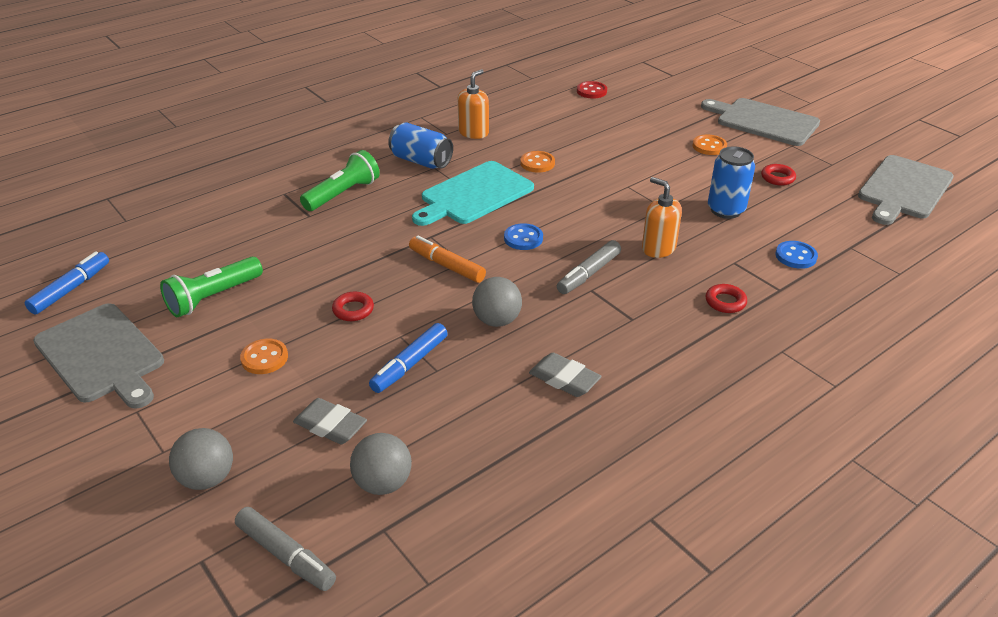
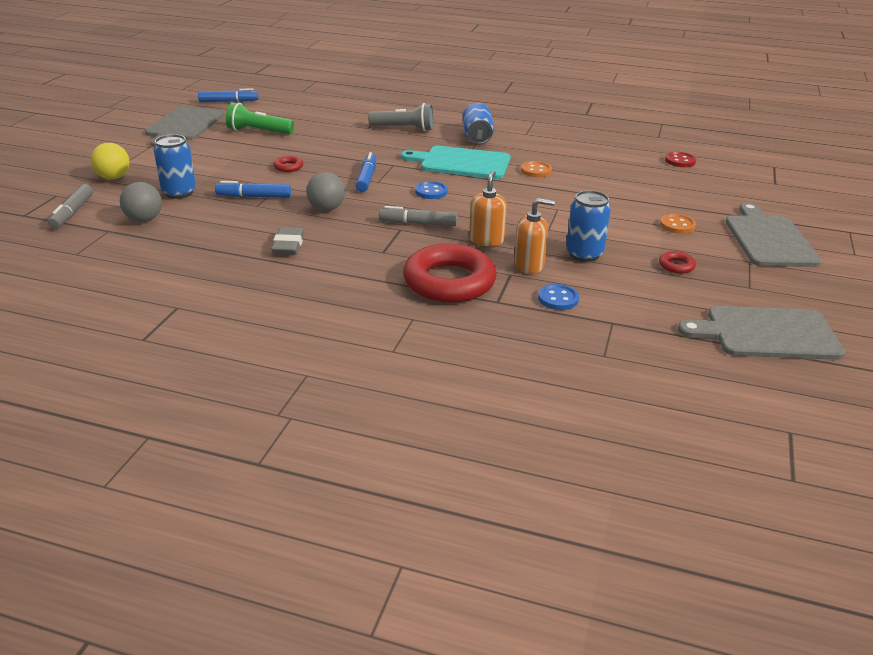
camera: 55 degrees right, 5 degrees down
grey ball [169,428,233,490] -> yellow ball [91,143,130,180]
orange button [240,339,288,374] -> none
grey eraser [293,398,367,444] -> blue can [154,134,196,199]
green flashlight [300,150,380,211] -> grey flashlight [368,103,433,131]
orange marker [409,236,486,283] -> blue marker [355,152,376,192]
orange soap dispenser [458,69,489,139] -> orange soap dispenser moved to [514,198,555,274]
red ring [706,284,747,313] -> red ring [403,244,496,303], size x2.47

